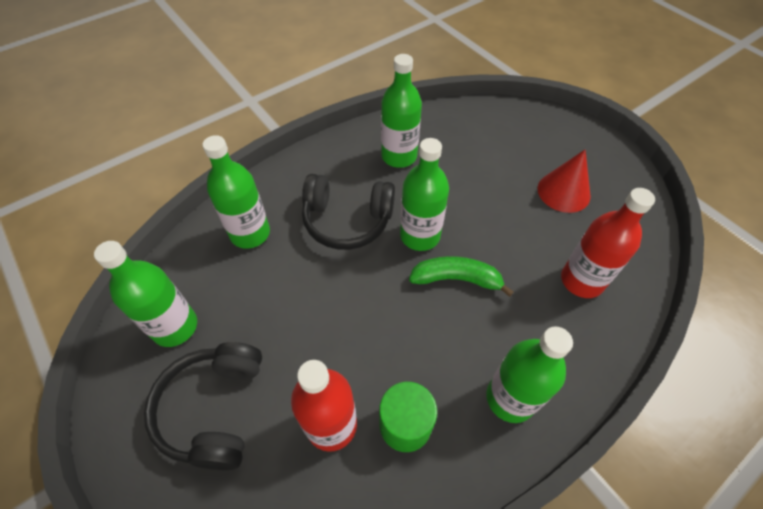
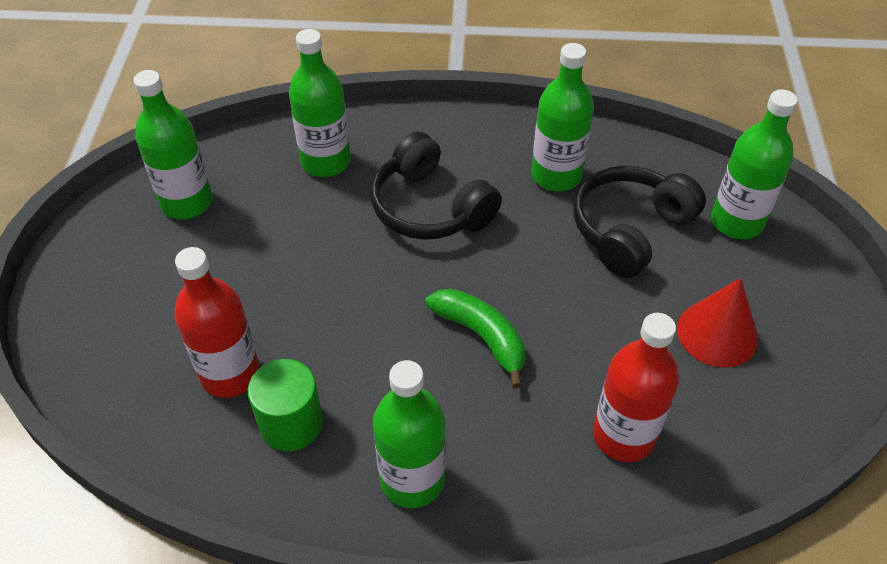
camera: 40 degrees right, 5 degrees down
black headphones [144,342,262,470] -> black headphones moved to [574,166,706,278]
green bottle [400,138,449,251] -> green bottle moved to [711,89,798,239]

